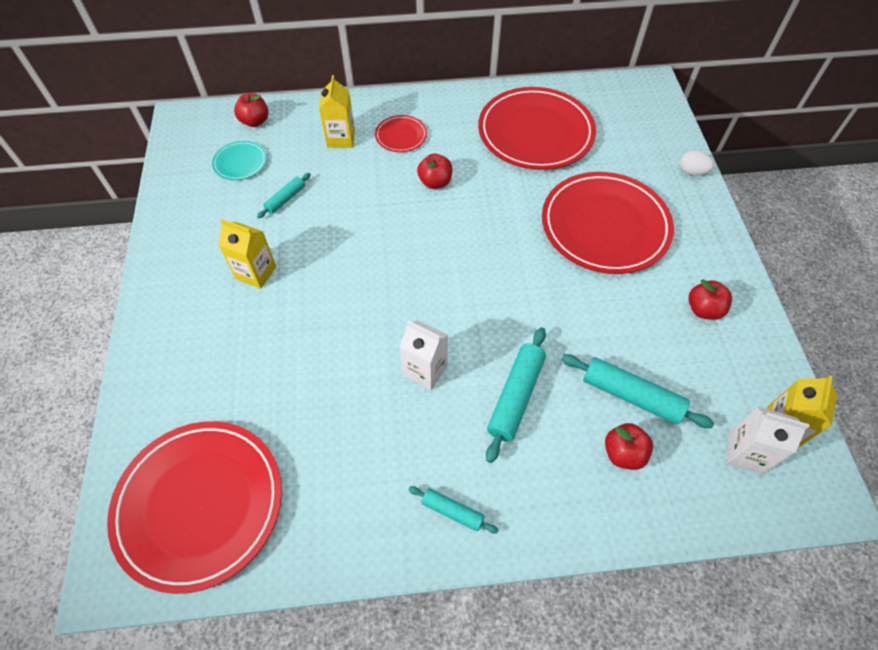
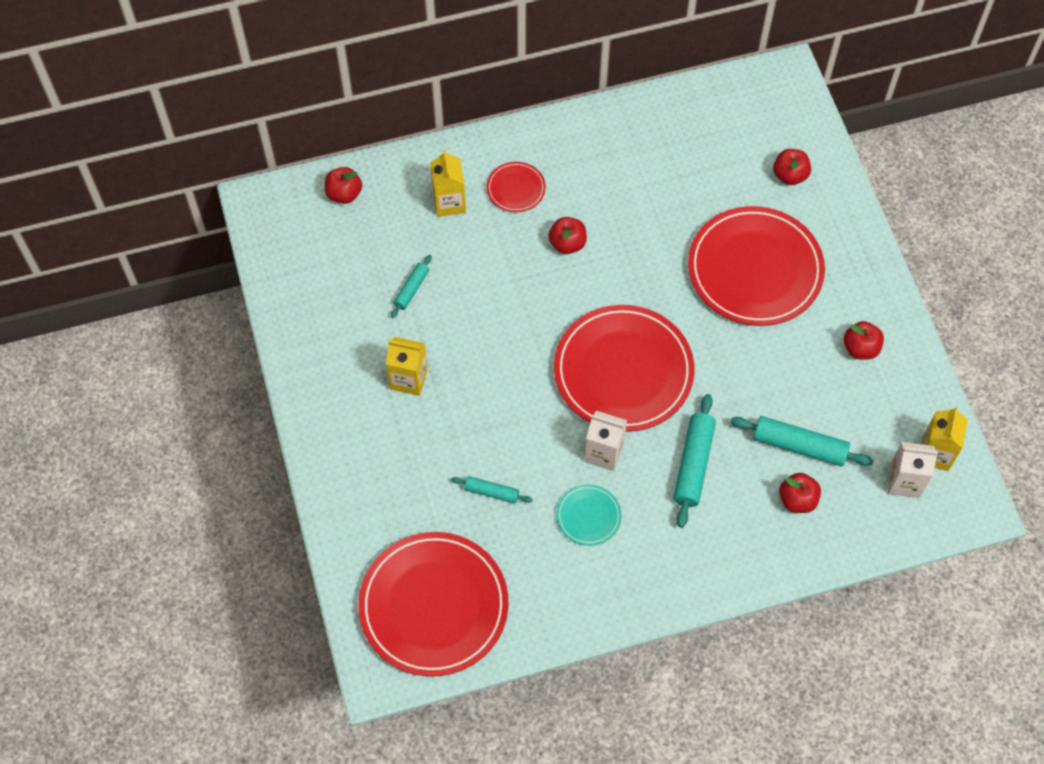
camera: 10 degrees left, 5 degrees up
turquoise plate [212,141,267,180] -> turquoise plate moved to [556,484,622,546]
turquoise rolling pin [409,486,499,534] -> turquoise rolling pin moved to [451,476,533,504]
red plate [478,87,596,170] -> red plate moved to [554,305,694,432]
white egg [680,150,714,176] -> none
none -> red apple [773,149,811,185]

